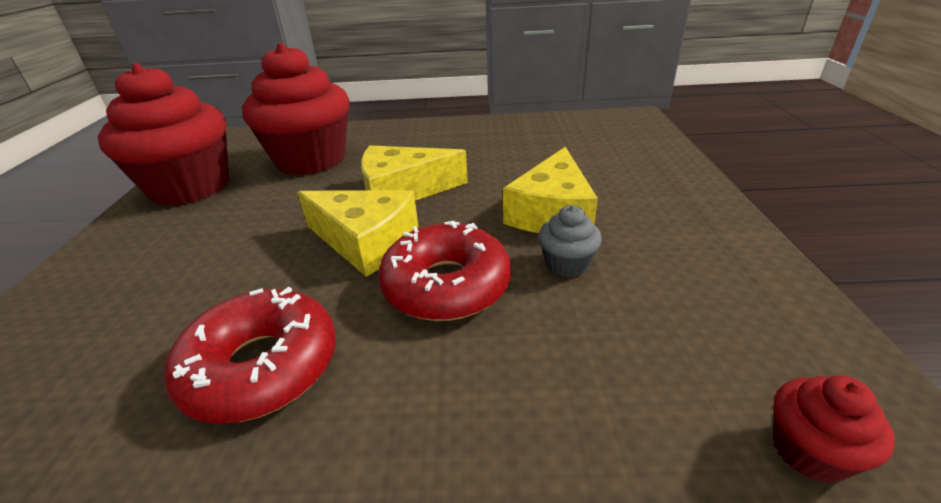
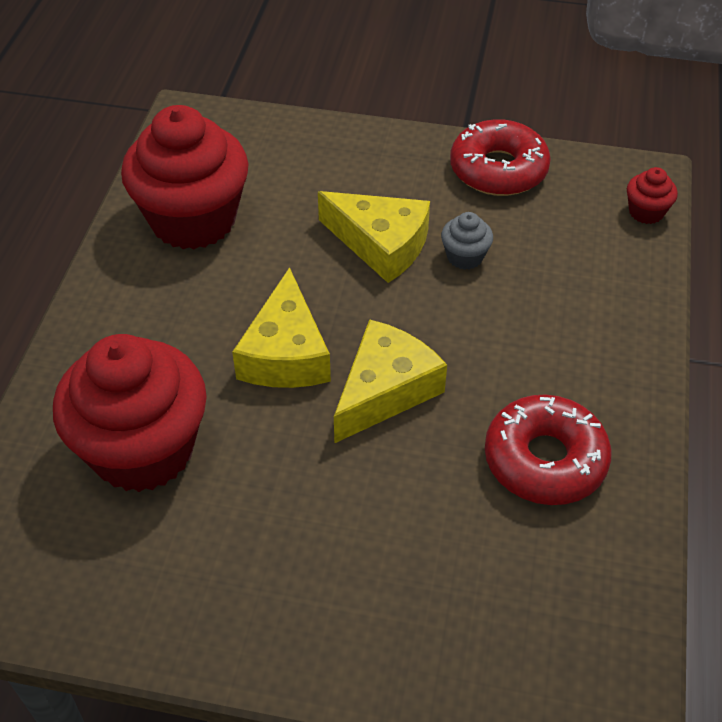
camera: 80 degrees left, 15 degrees up
red cupcake [98,63,229,206] -> red cupcake moved to [121,105,248,249]
red donut [378,221,511,321] -> red donut moved to [450,119,551,196]

